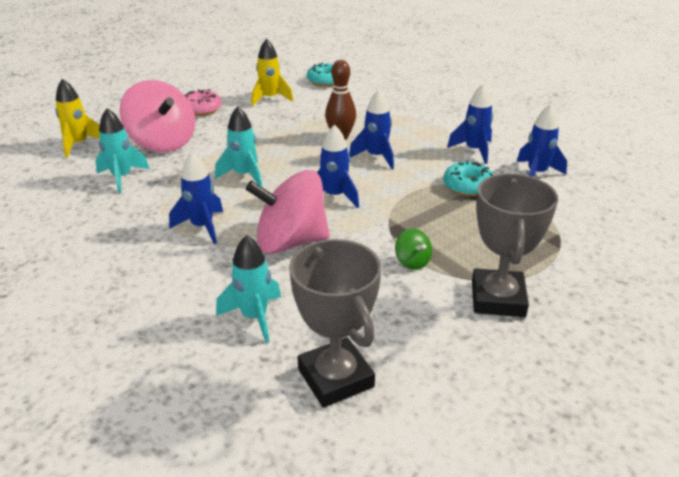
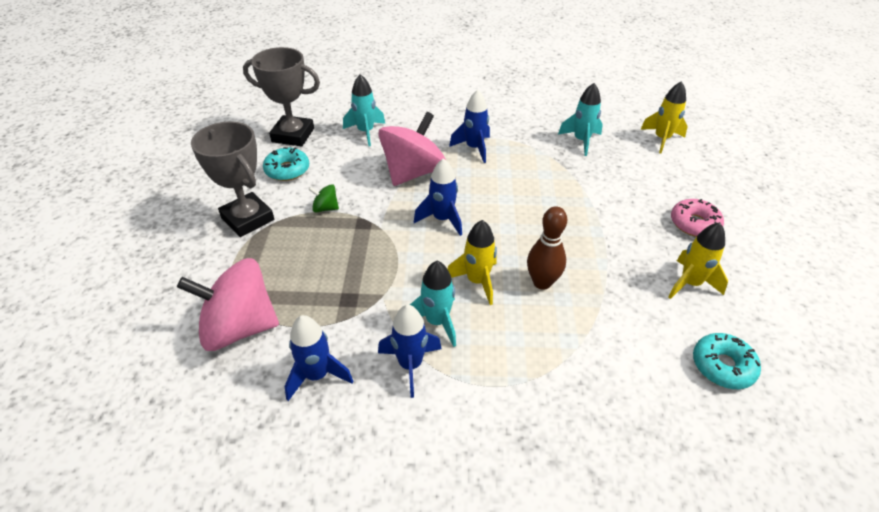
camera: 130 degrees right, 10 degrees up
pink spinning top [119,80,195,152] -> pink spinning top moved to [177,258,279,351]
turquoise rocket [215,106,262,187] -> turquoise rocket moved to [410,261,456,347]
blue rocket [349,90,394,169] -> yellow rocket [448,220,497,305]
turquoise donut [443,161,494,196] -> turquoise donut moved to [263,147,309,181]

